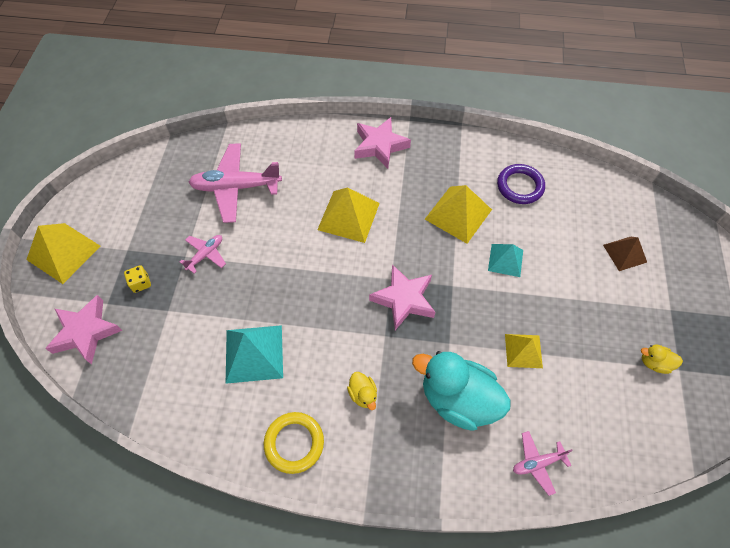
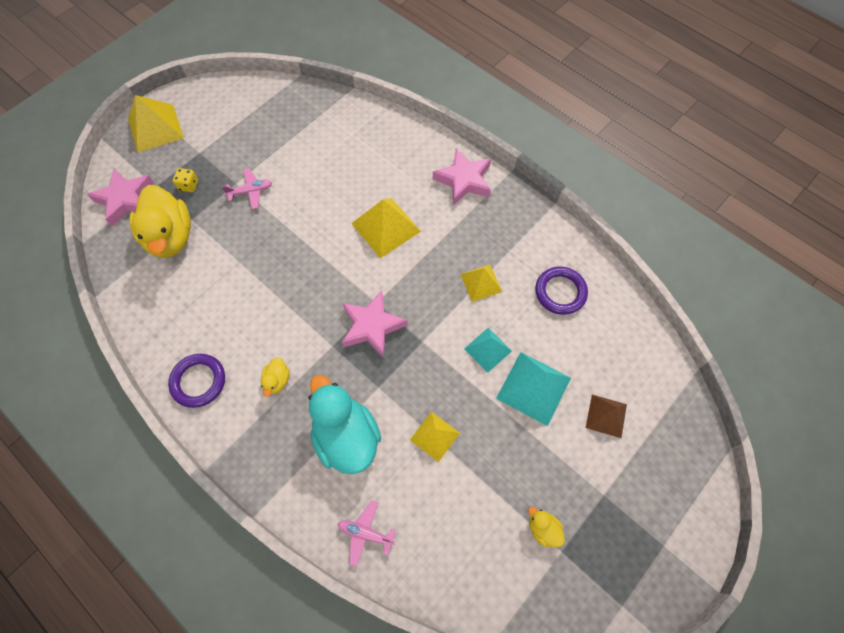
camera: 35 degrees right, 5 degrees up
pink plane [188,143,282,223] -> none
turquoise pyramid [226,325,283,384] -> turquoise pyramid moved to [496,352,571,426]
yellow ring [264,412,324,474] -> purple ring [168,354,225,408]
yellow pyramid [425,185,492,244] -> yellow pyramid [460,265,502,302], size x0.62
none -> yellow duck [129,185,191,258]

